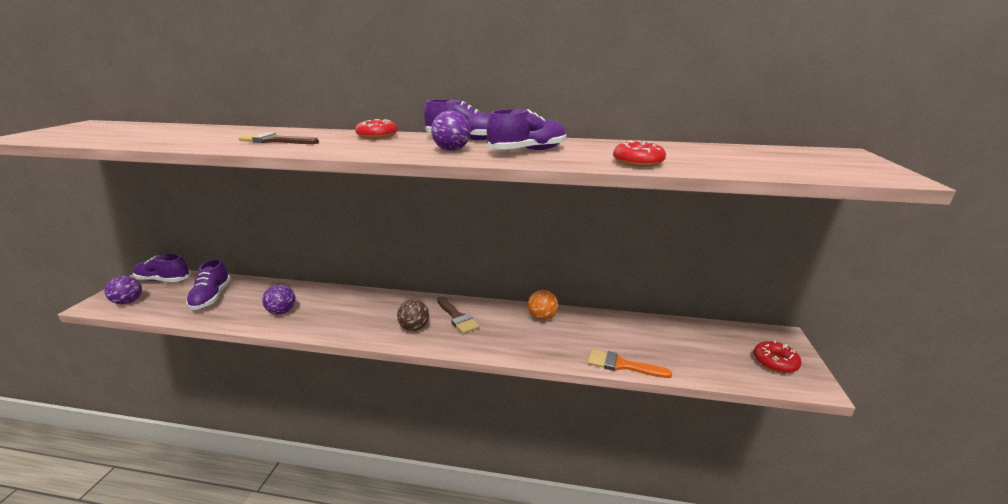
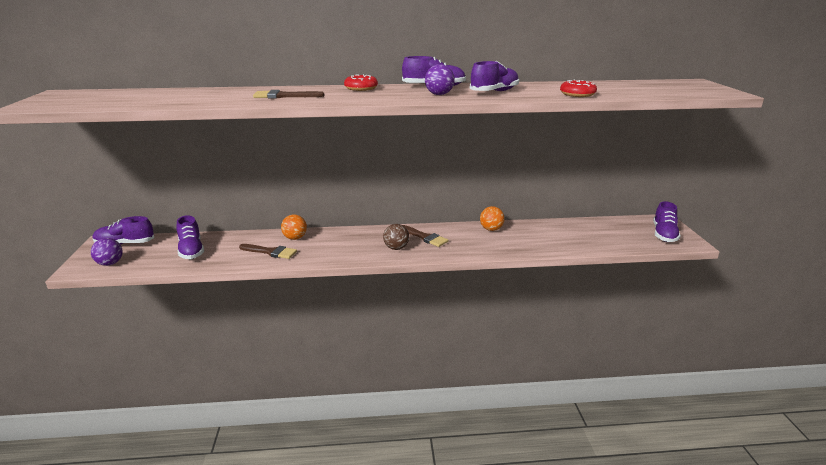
camera: 15 degrees left, 0 degrees up
purple ball [262,285,296,315] -> brown brush [239,244,297,259]
orange brush [588,349,672,378] -> none
red donut [754,340,801,373] -> purple shoe [653,201,681,242]
none -> orange ball [281,214,307,240]

